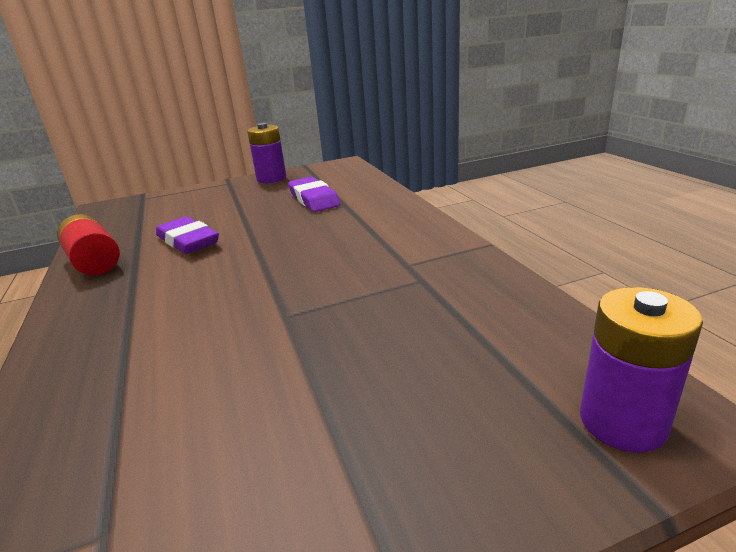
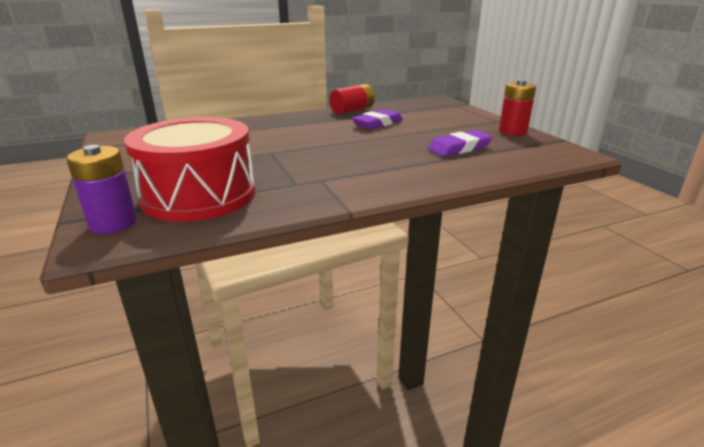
camera: 85 degrees right, 0 degrees up
purple battery [247,123,286,183] -> red battery [499,80,536,136]
none -> red drum [124,117,255,222]

